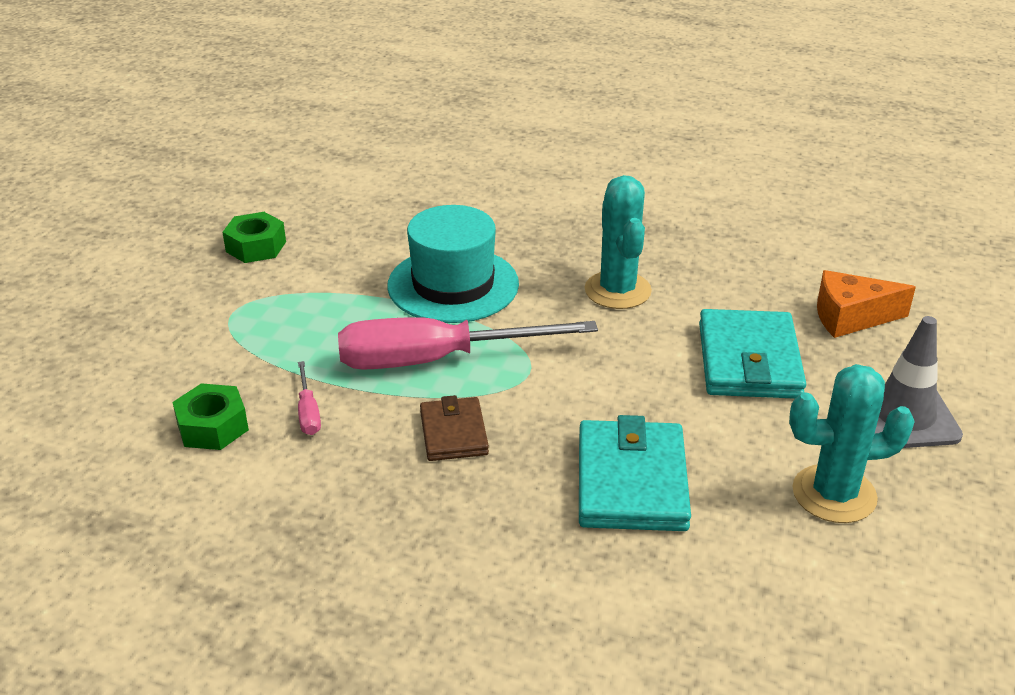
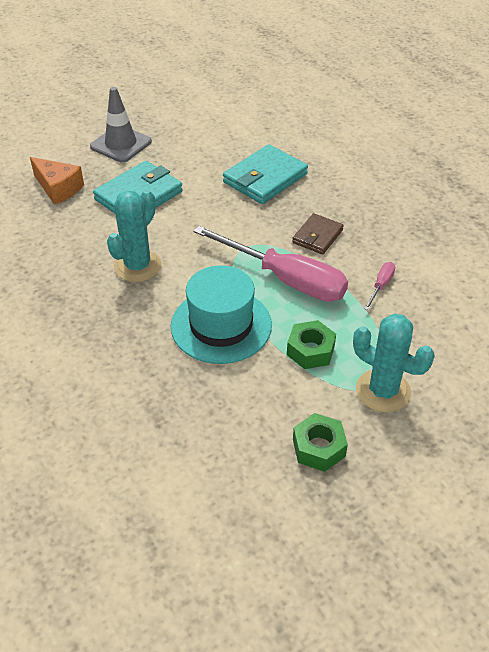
camera: 140 degrees left, 10 degrees up
green nut [172,383,249,450] -> green nut moved to [287,320,336,369]
turquoise cactus [789,364,915,523] -> turquoise cactus moved to [353,314,435,412]

